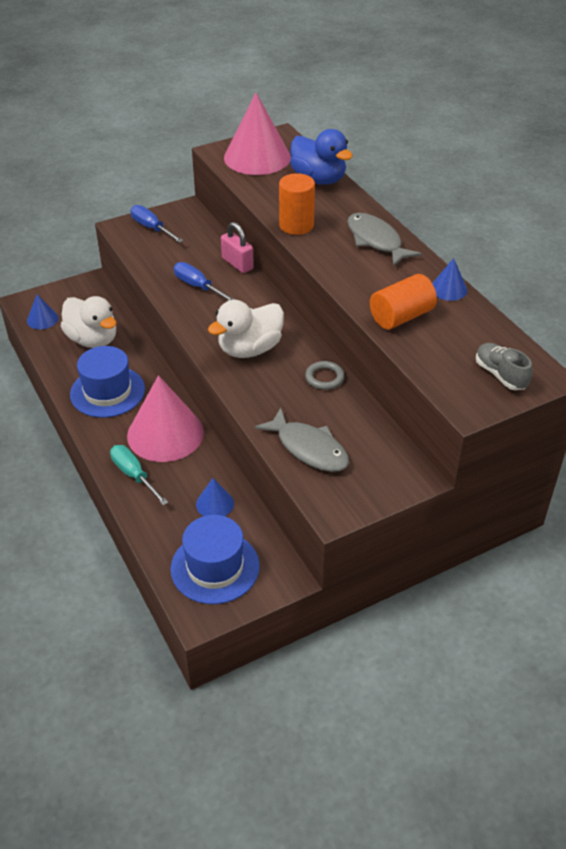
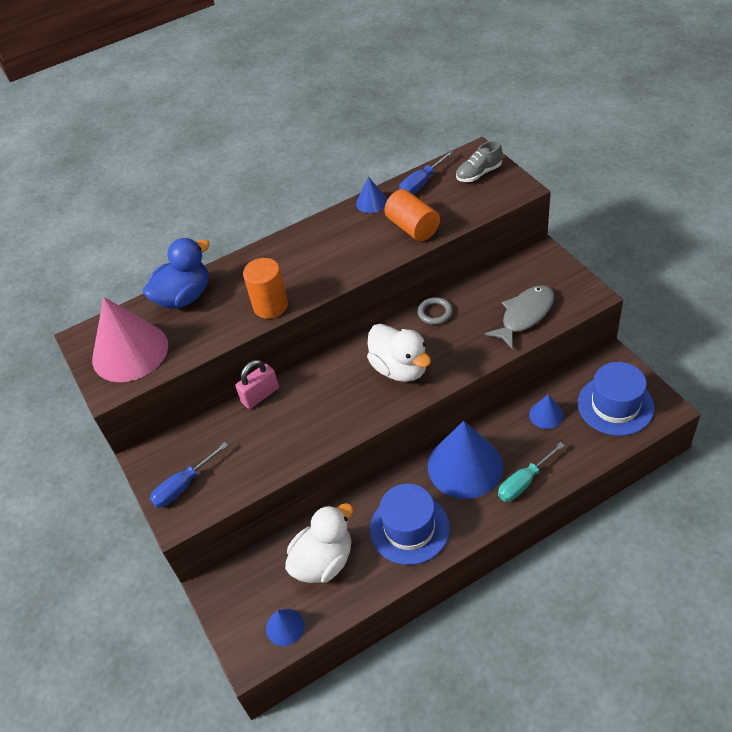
camera: 85 degrees left, 5 degrees up
pink cone [127,375,204,462] -> blue cone [428,421,503,499]
blue screwdriver [174,262,235,301] -> blue screwdriver moved to [399,150,453,194]
grey fish [347,213,422,267] -> none

